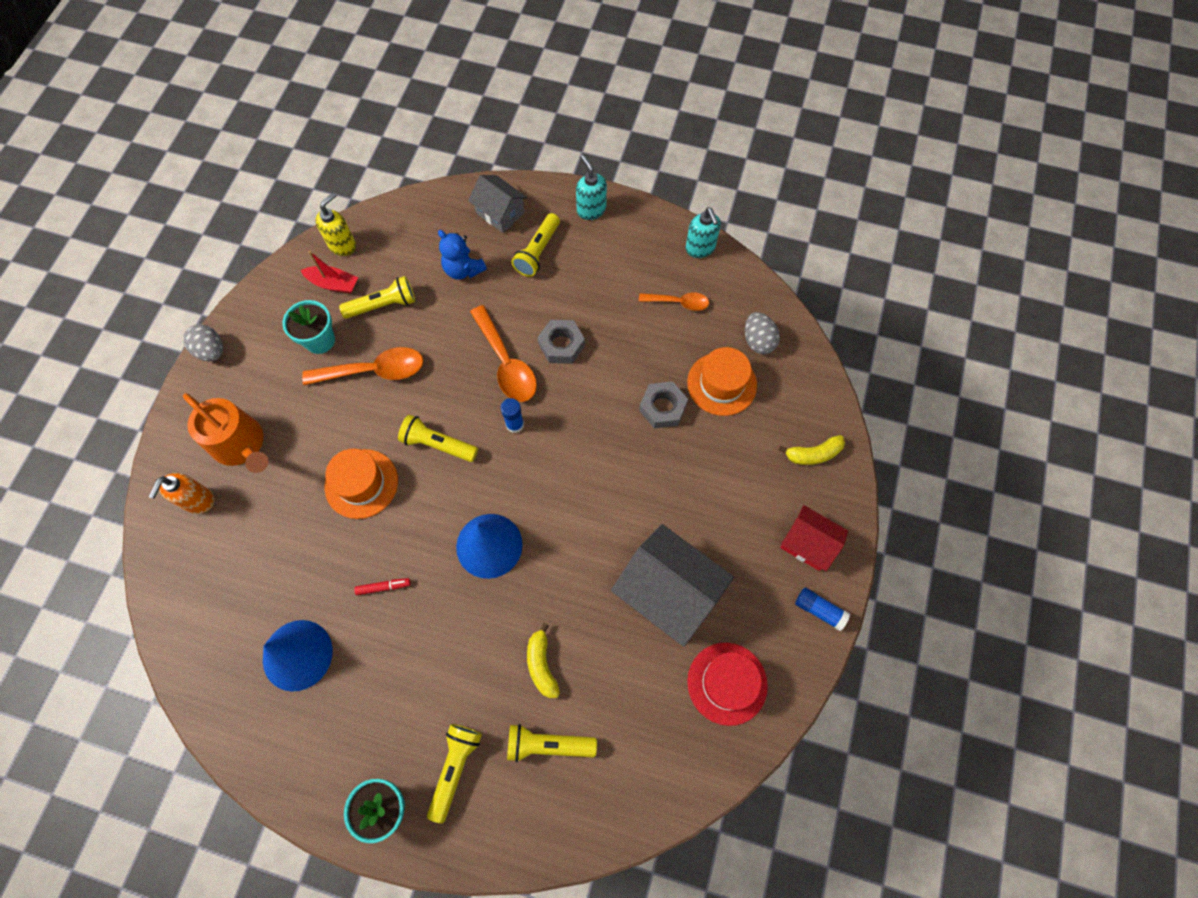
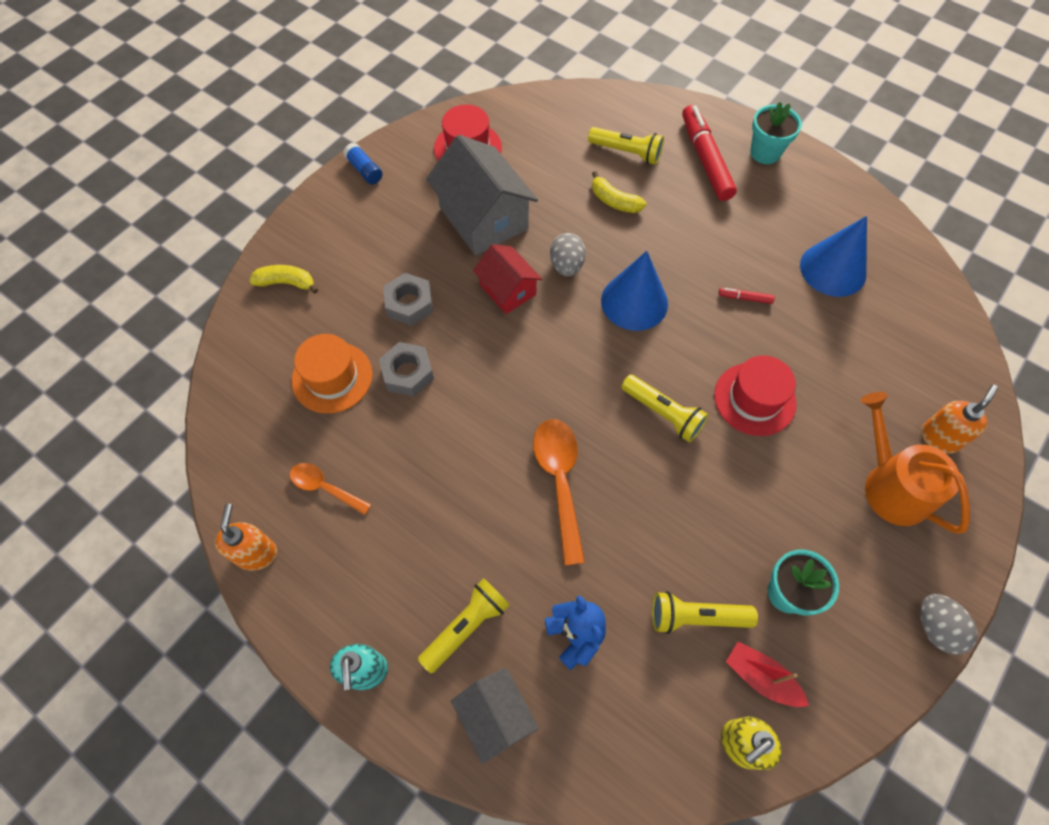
camera: 160 degrees left, 5 degrees down
orange spoon [302,347,423,385] -> none
orange hat [325,449,398,519] -> red hat [714,355,797,436]
yellow flashlight [427,724,482,823] -> red marker [682,105,737,201]
blue glue stick [501,398,524,433] -> none
yellow banana [527,623,560,698] -> yellow banana turned 120 degrees clockwise [592,171,646,213]
grey nut [538,320,585,364] -> grey nut moved to [383,273,433,326]
turquoise soap dispenser [686,207,721,258] -> orange soap dispenser [215,504,277,571]
grey egg [745,312,780,354] -> grey egg moved to [550,233,586,276]
red house [780,505,848,571] -> red house moved to [473,244,542,314]

